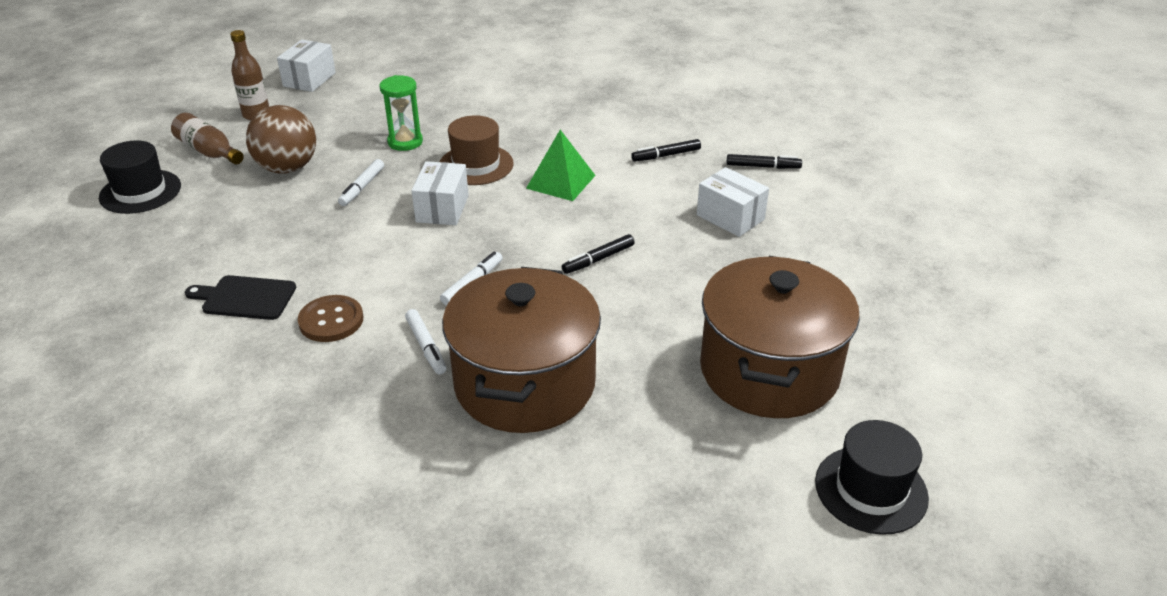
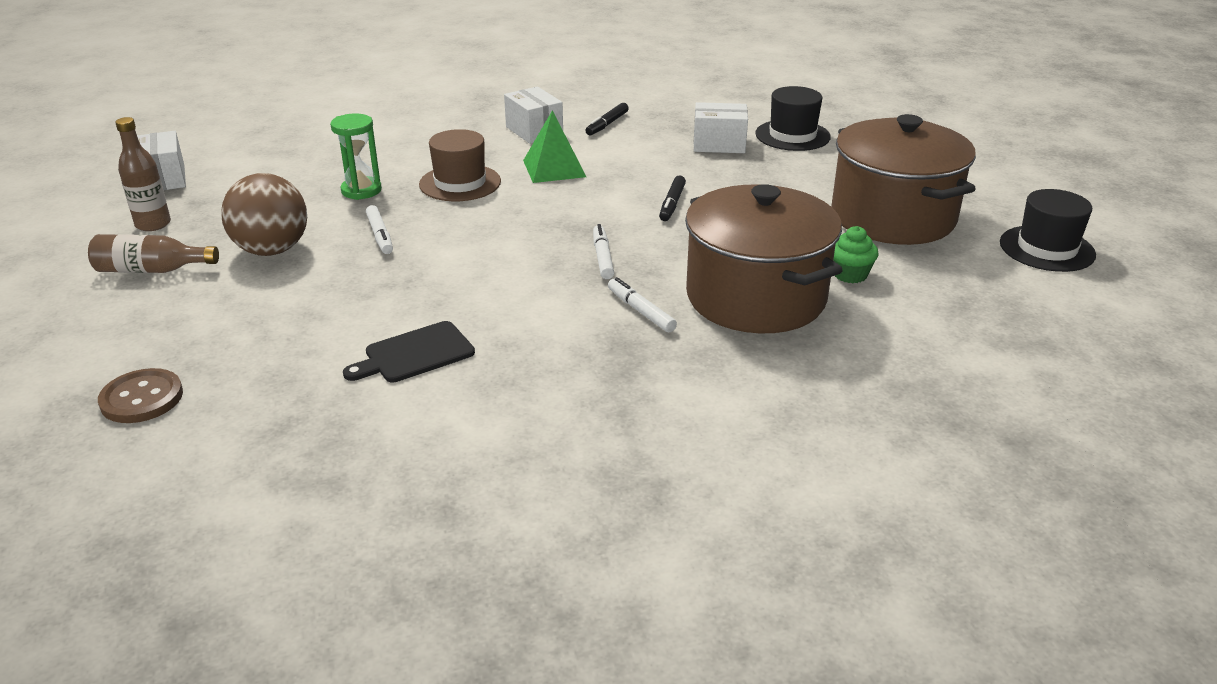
camera: 40 degrees left, 5 degrees down
black hat [99,140,181,214] -> black hat moved to [755,86,831,151]
brown button [298,295,363,342] -> brown button moved to [98,368,183,423]
white marker [405,309,447,375] -> white marker turned 150 degrees counterclockwise [608,277,677,332]
white box [411,161,469,225] -> white box moved to [504,87,563,144]
black marker [727,154,802,169] -> none
none -> green cupcake [833,226,879,283]

